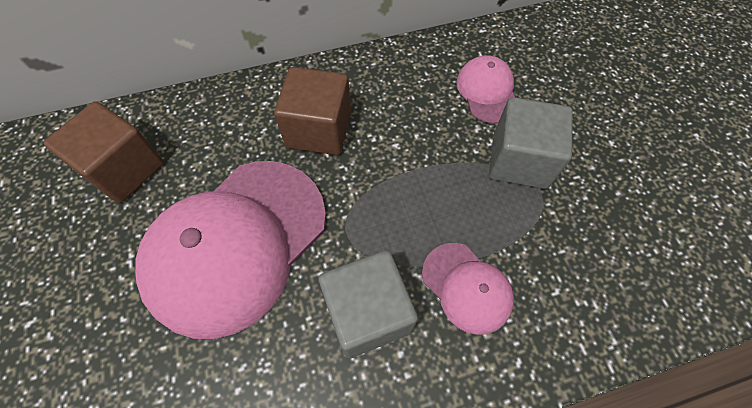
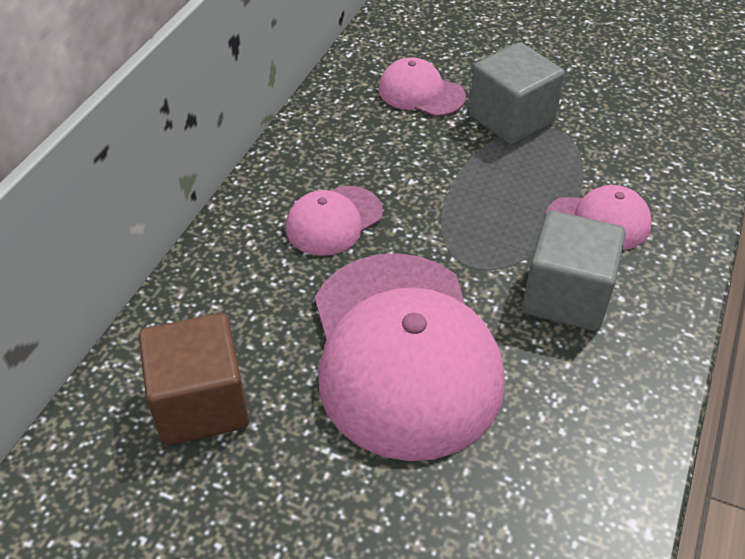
camera: 50 degrees left, 15 degrees down
brown cube [274,67,351,155] -> pink cap [286,186,383,256]

